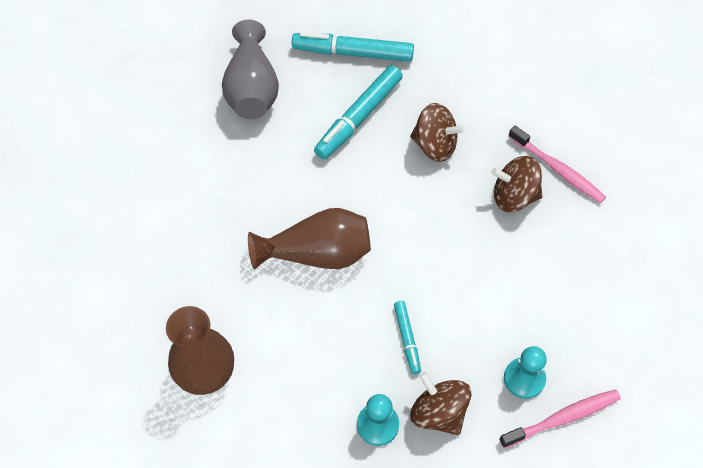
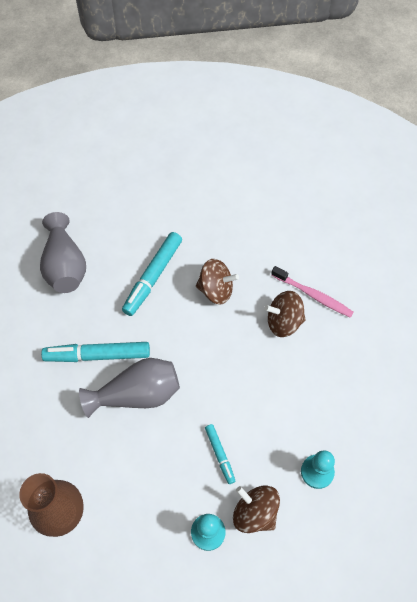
camera: 10 degrees left, 0 degrees up
brown vase [248,208,371,269] -> grey vase [79,358,180,418]
turquoise marker [292,32,414,62] -> turquoise marker moved to [41,342,150,362]
pink toothbrush [499,389,621,448] -> none

